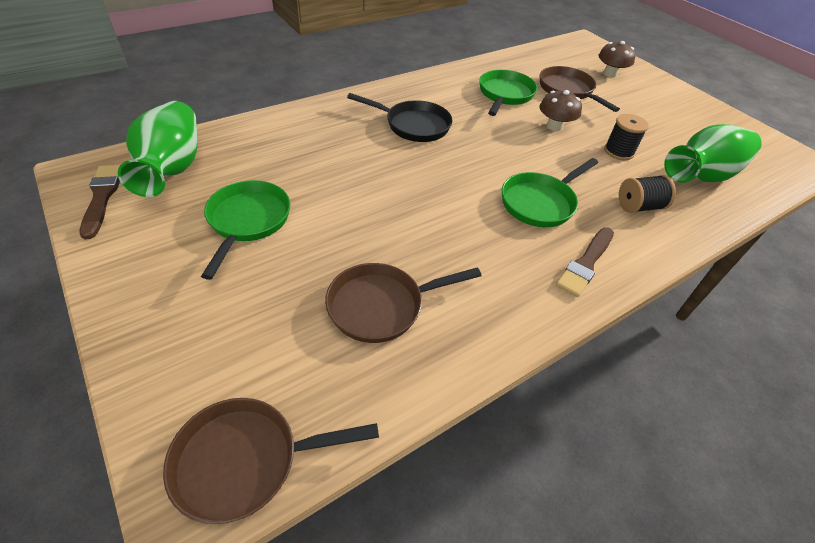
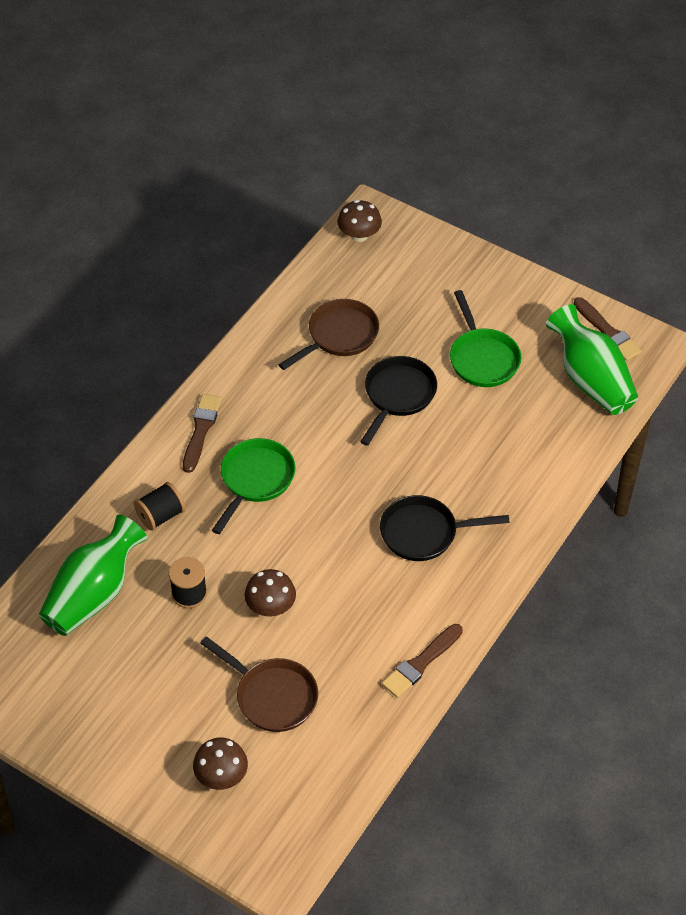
camera: 160 degrees right, 5 degrees up
brown pan [163,398,379,524] -> brown mushroom [338,200,382,242]
green pan [479,70,538,116] -> none
none -> black pan [360,356,437,446]
none -> brown brush [382,624,463,698]

